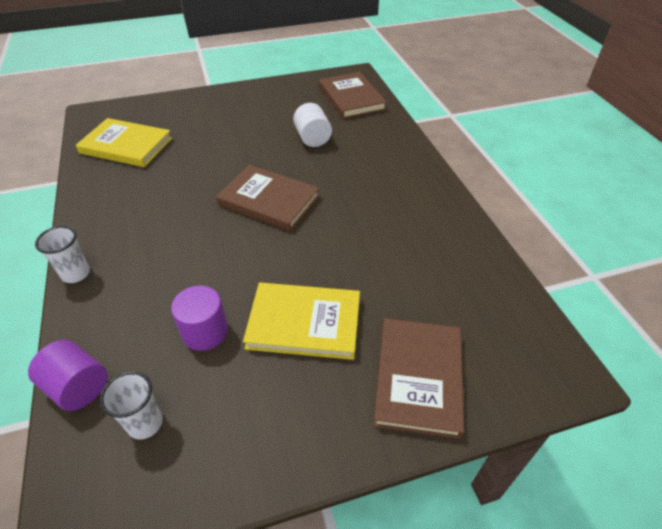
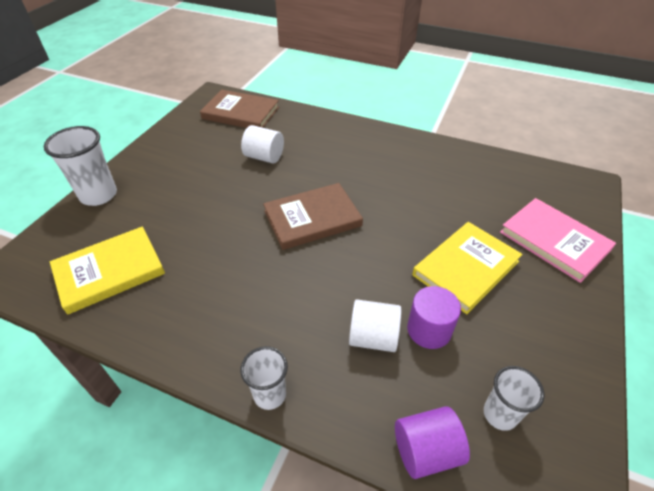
camera: 50 degrees left, 0 degrees up
brown book [373,318,464,439] -> pink book [500,198,616,283]
none -> white cup [44,126,117,206]
none -> white cylinder [349,299,401,352]

